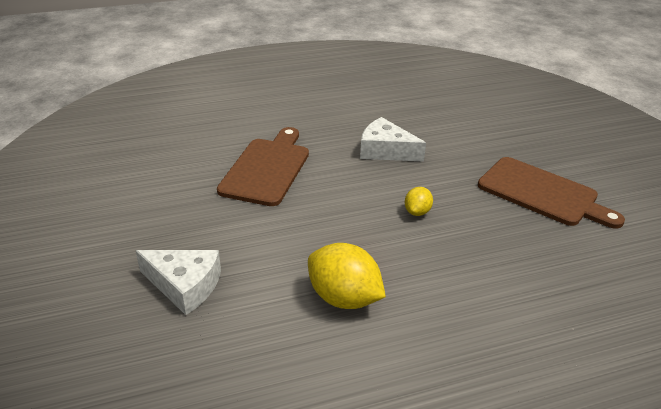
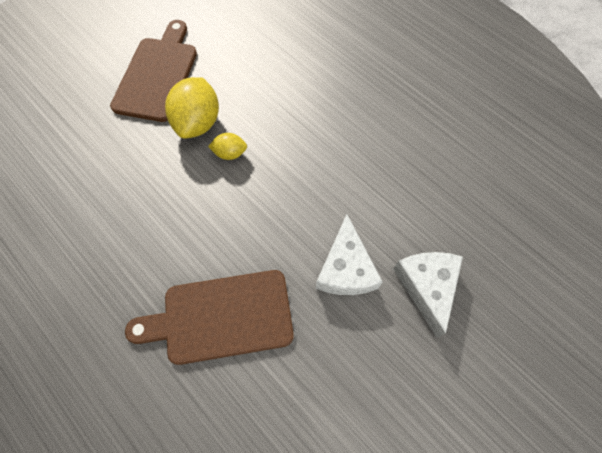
camera: 115 degrees left, 30 degrees up
yellow lemon [308,243,386,309] -> yellow lemon moved to [165,77,219,139]
white cheese [360,117,426,162] -> white cheese moved to [315,214,383,295]

